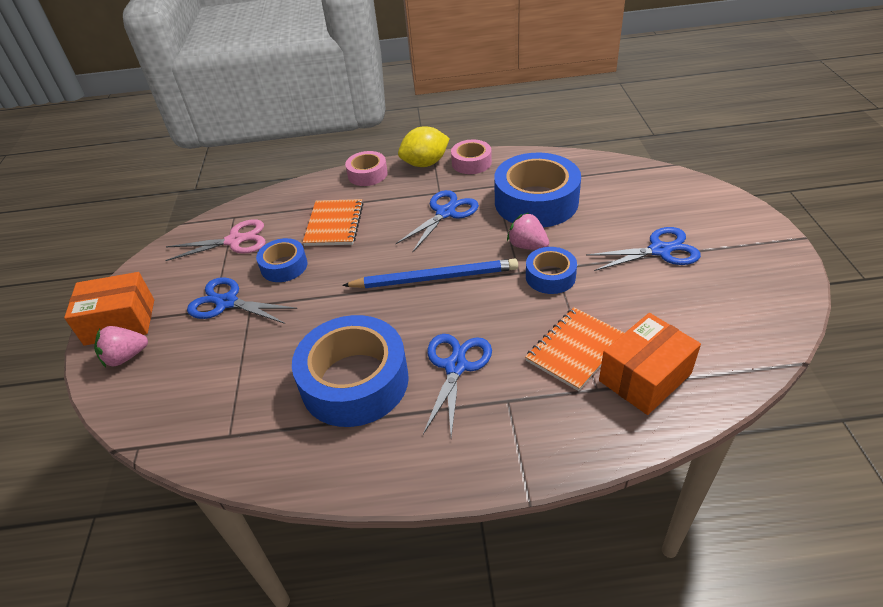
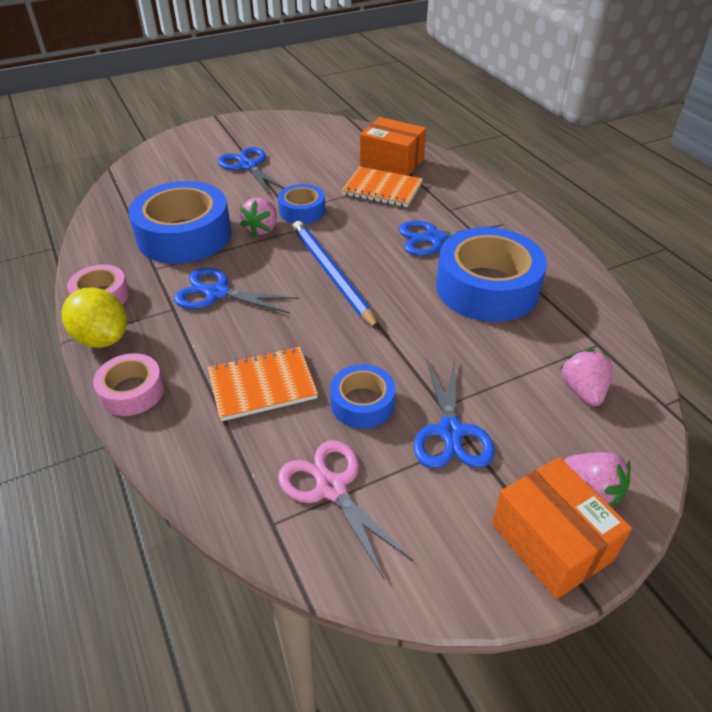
camera: 115 degrees left, 0 degrees up
none -> pink strawberry [560,349,613,407]

